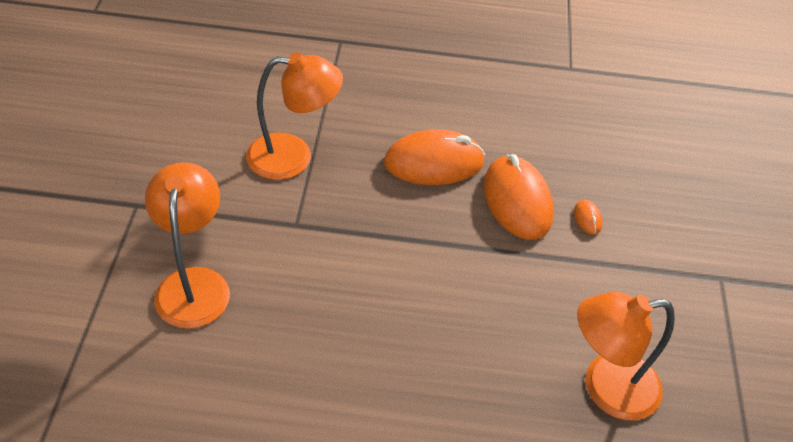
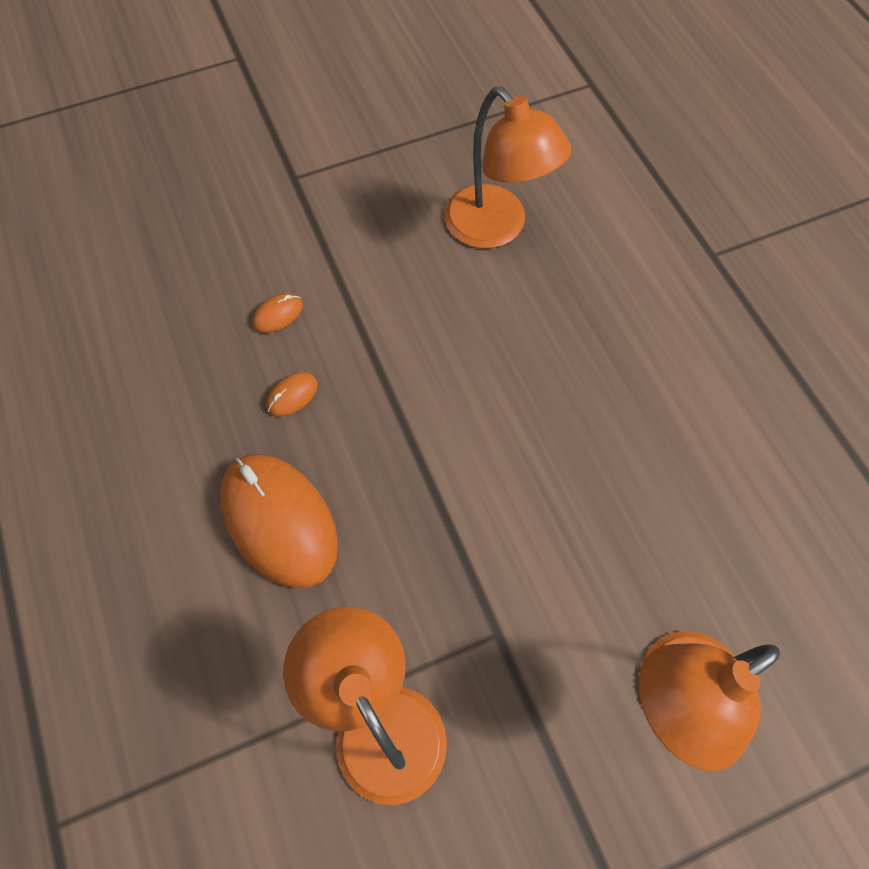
camera: 115 degrees left, 15 degrees up
orange mouse [483,154,554,240] -> orange mouse [266,372,318,417], size x0.41

